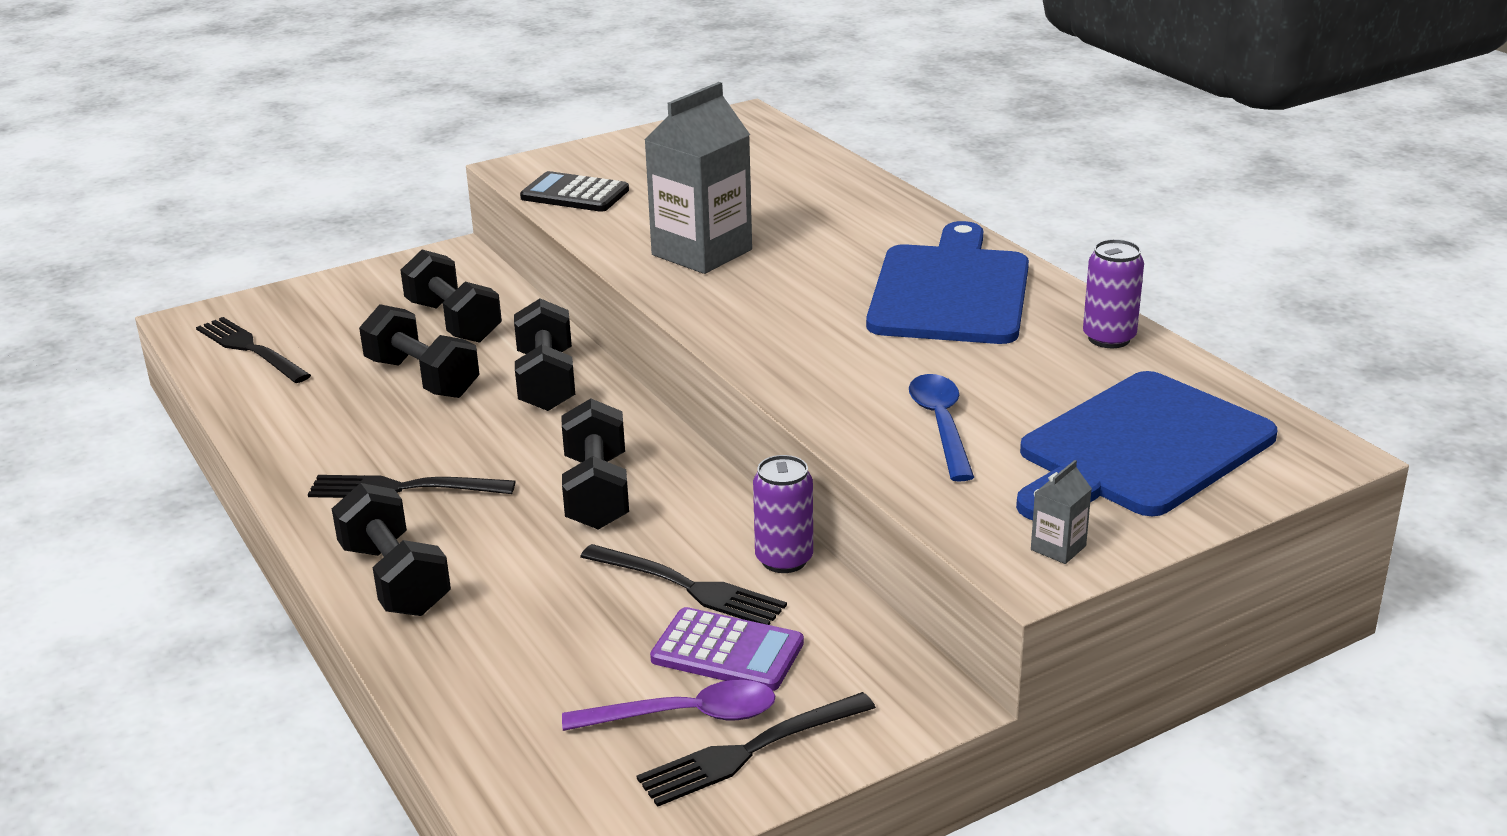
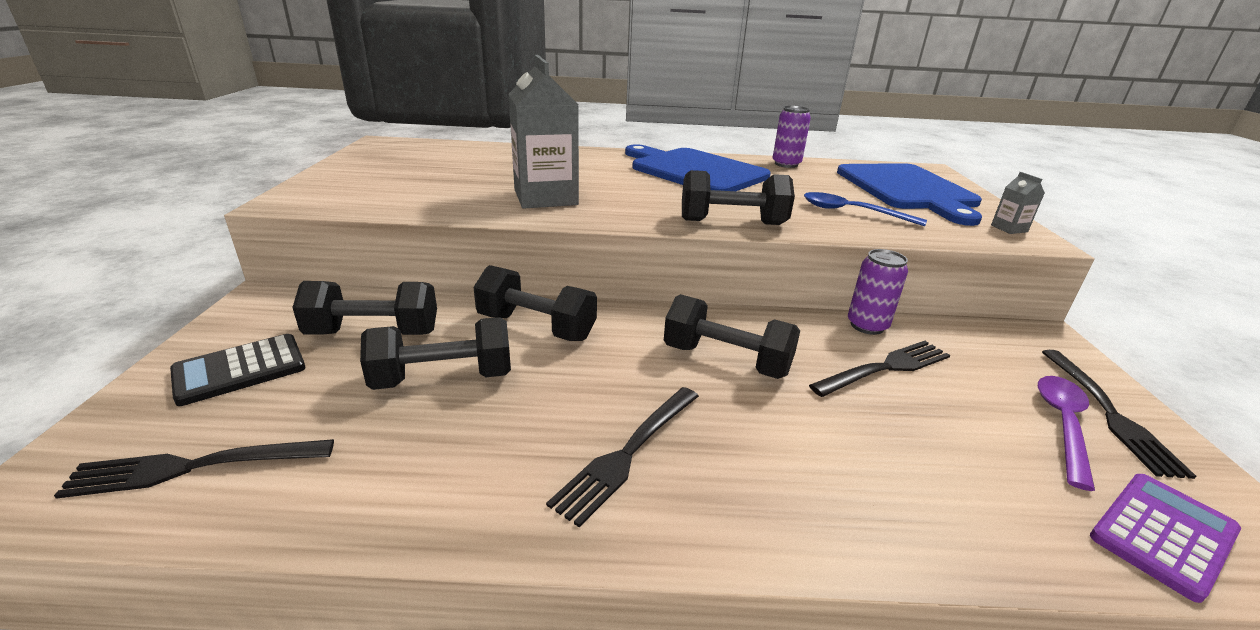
camera: 60 degrees left, 0 degrees up
black dumbbell [332,483,451,616] -> black dumbbell moved to [682,170,795,225]
black calculator [520,171,629,212] -> black calculator moved to [170,334,306,406]
purple calculator [650,607,804,691] -> purple calculator moved to [1090,474,1241,603]

